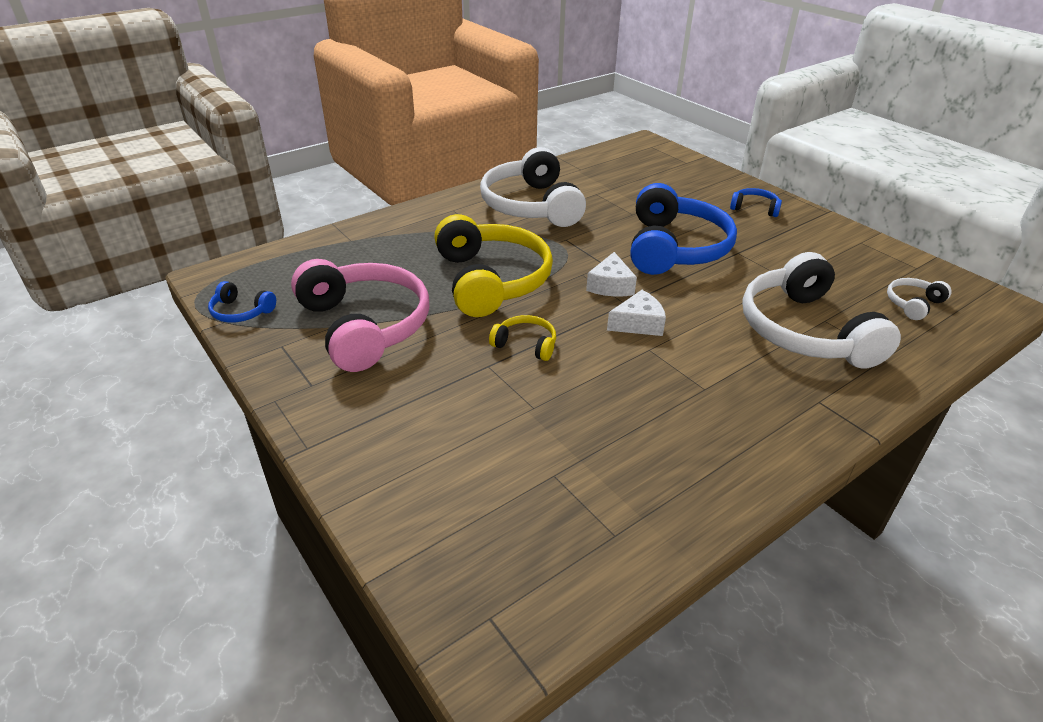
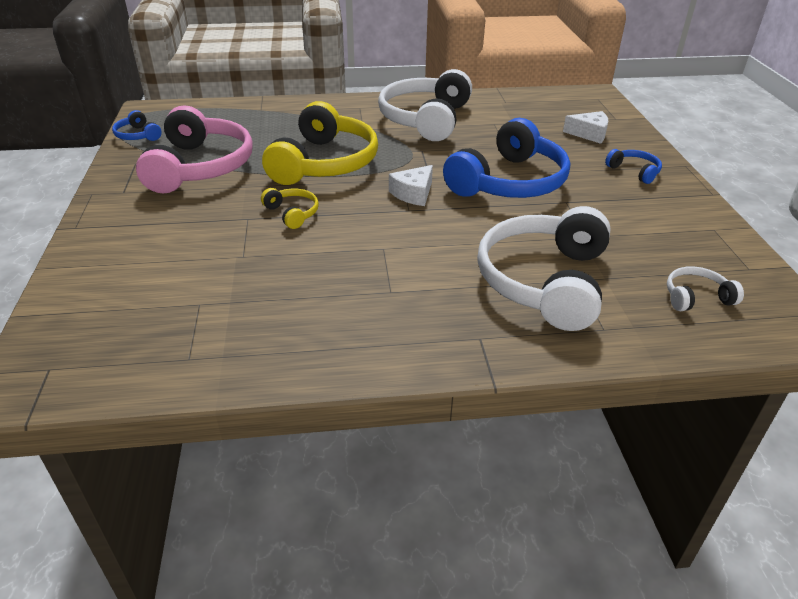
camera: 30 degrees right, 0 degrees up
white cheese [607,290,666,336] -> white cheese moved to [563,111,609,144]

